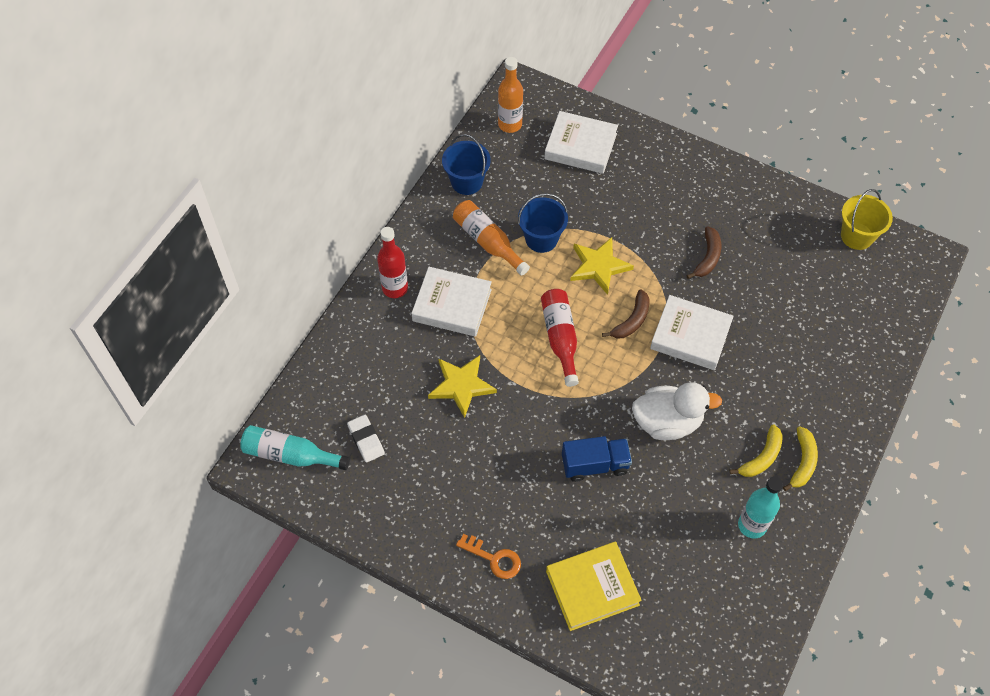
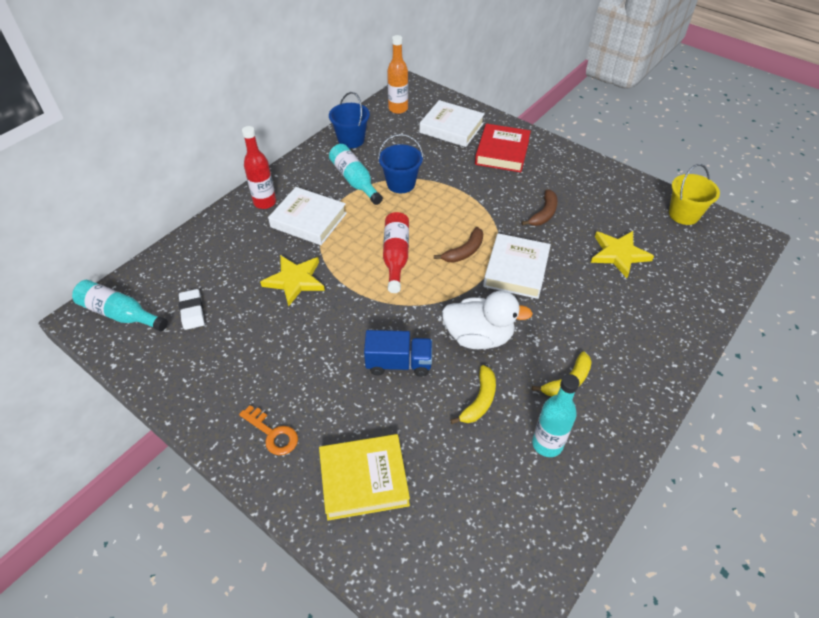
camera: 10 degrees right, 10 degrees down
orange bottle [453,200,530,276] -> turquoise bottle [329,144,383,205]
yellow star [570,237,634,295] -> yellow star moved to [591,231,654,278]
white book [650,295,734,370] -> white book turned 75 degrees clockwise [483,233,551,299]
yellow banana [783,426,818,491] -> yellow banana moved to [450,365,496,424]
none -> red book [475,124,531,172]

